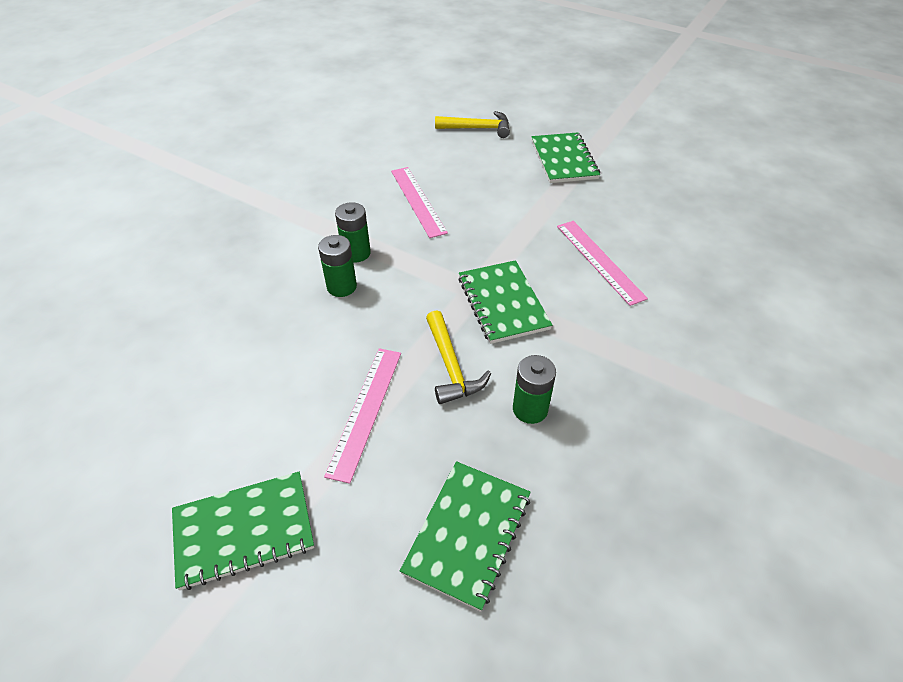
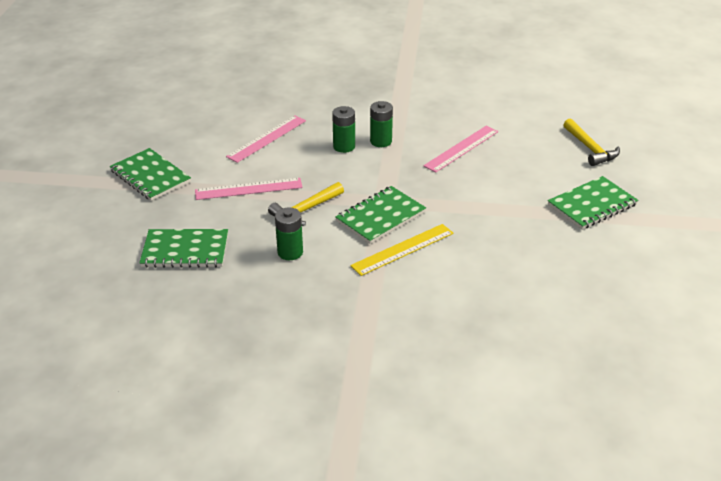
camera: 65 degrees right, 10 degrees down
pink ruler [557,221,648,306] -> pink ruler moved to [226,115,306,163]
none -> yellow ruler [350,224,454,276]

